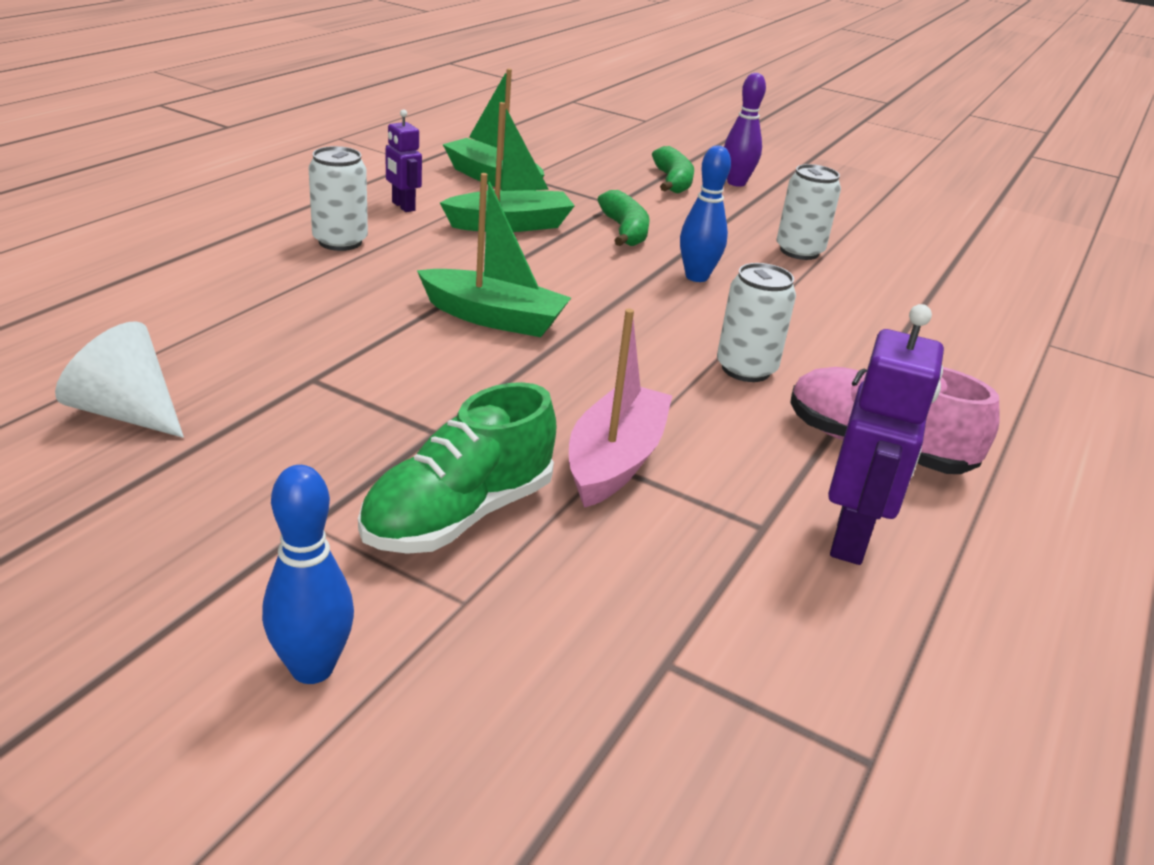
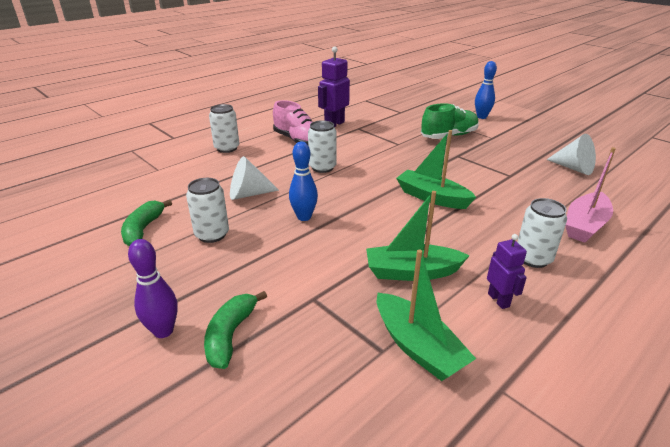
camera: 160 degrees left, 0 degrees up
pink boat [569,308,672,508] -> pink boat moved to [565,147,616,243]
green banana [597,190,650,246] -> green banana moved to [121,200,172,246]
none -> white can [209,104,239,153]
none -> white cone [230,156,279,200]

